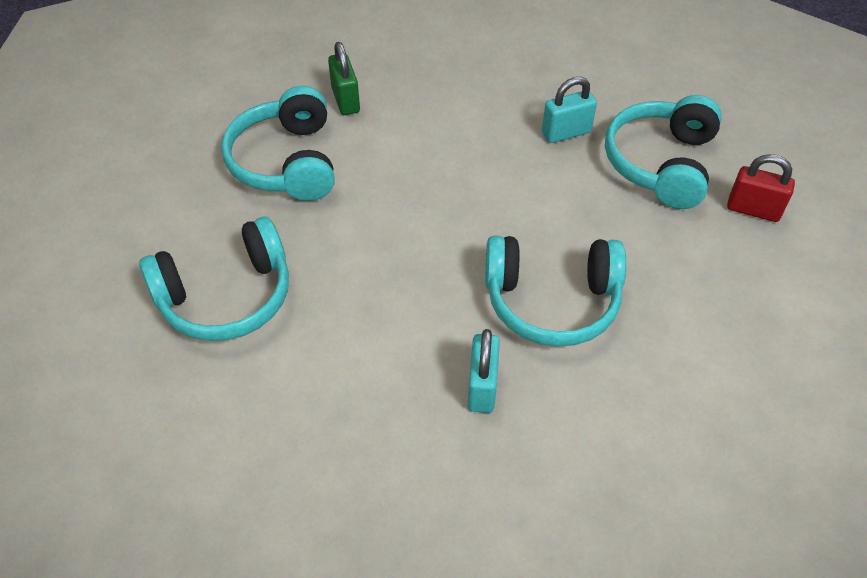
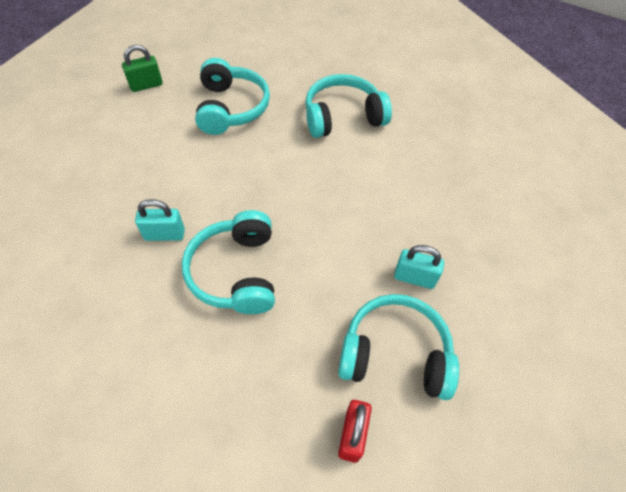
camera: 80 degrees right, 5 degrees up
turquoise headphones [139,217,289,341] -> turquoise headphones turned 150 degrees counterclockwise [195,58,270,135]
green padlock [328,42,360,115] -> green padlock moved to [122,45,163,92]
turquoise padlock [542,77,597,143] -> turquoise padlock turned 45 degrees counterclockwise [394,245,444,289]

